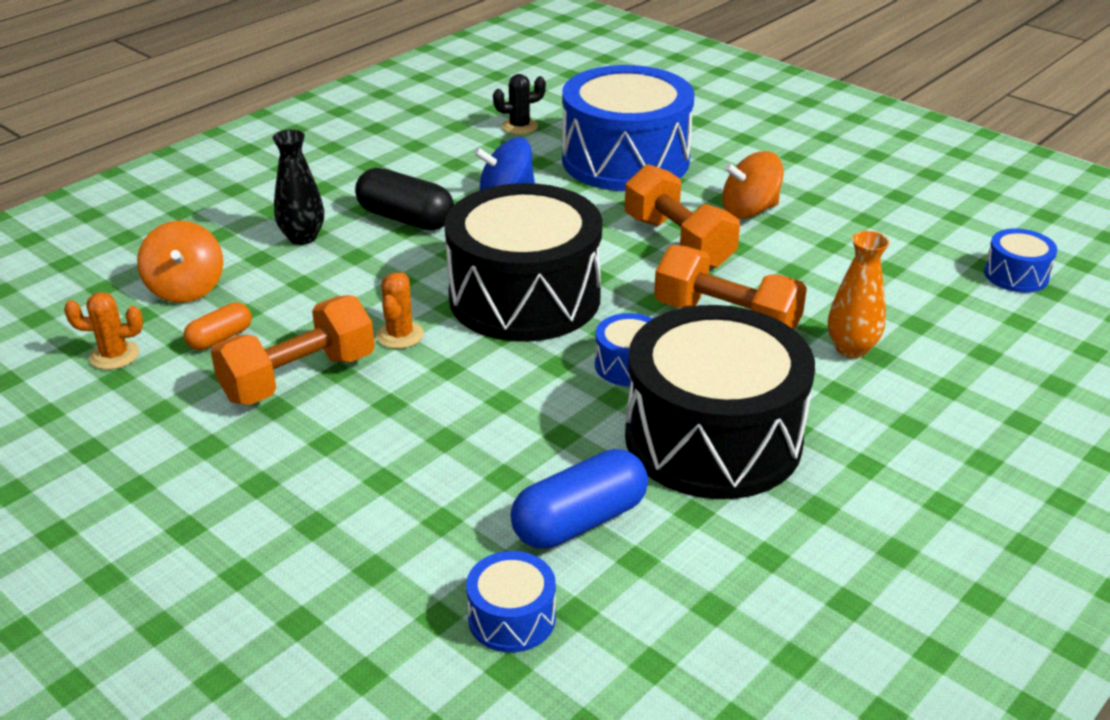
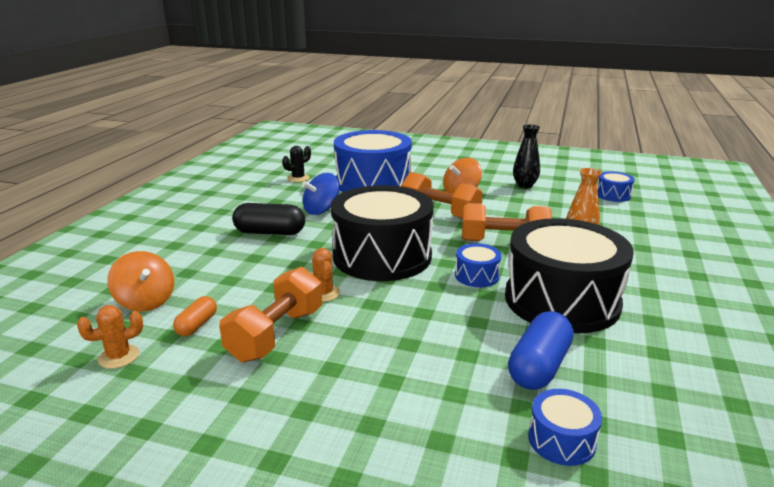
camera: 25 degrees left, 10 degrees down
black vase [273,129,324,245] -> black vase moved to [513,124,540,188]

